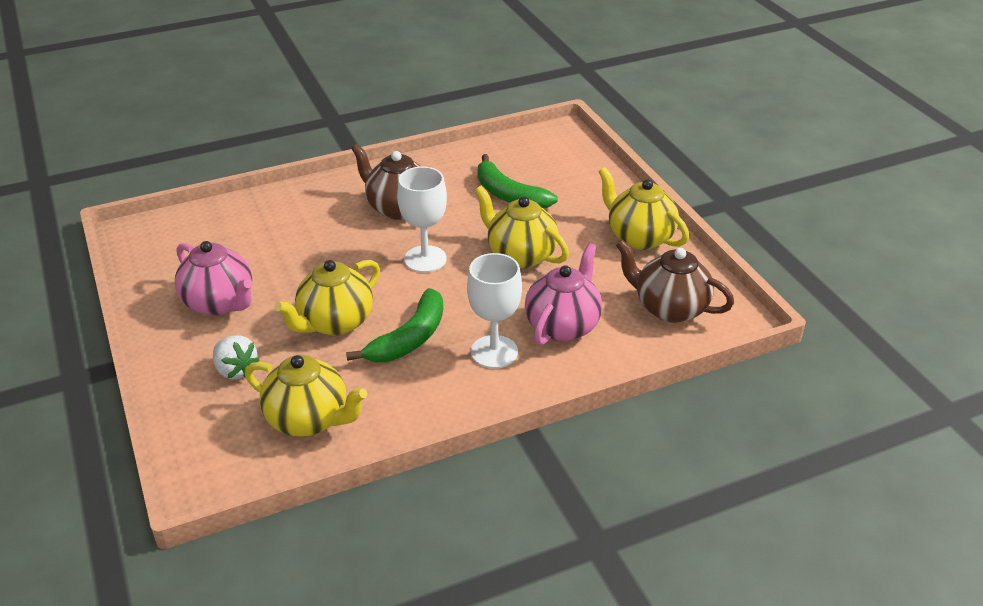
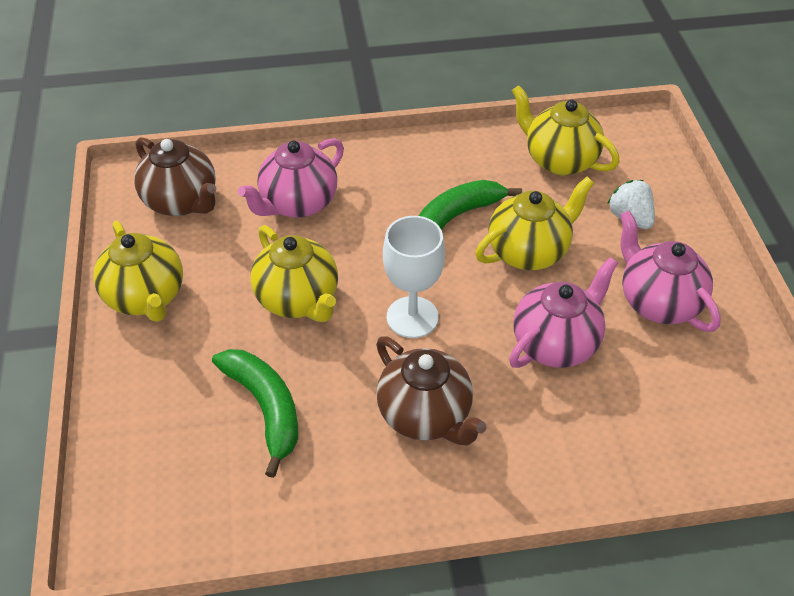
camera: 165 degrees left, 10 degrees up
white goblet [467,253,522,369] -> none
none -> pink teapot [509,257,618,368]

